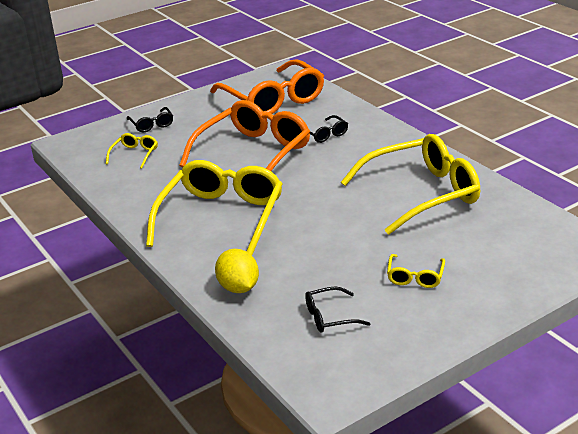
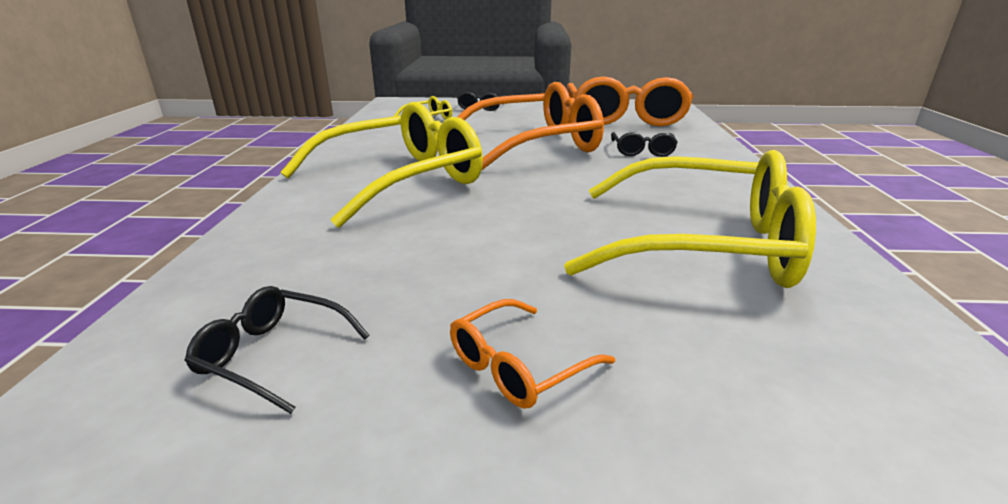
camera: 35 degrees right, 5 degrees down
yellow lemon [215,249,259,293] -> none
yellow glasses [387,254,445,288] -> orange glasses [450,299,615,409]

